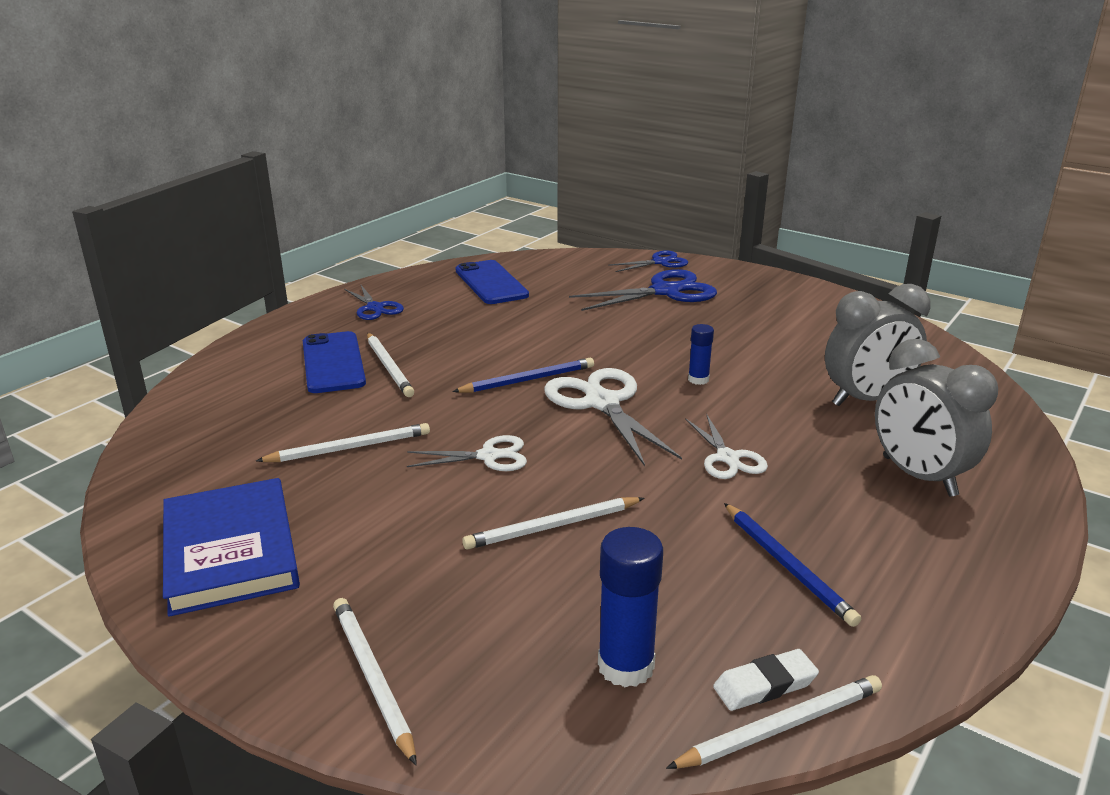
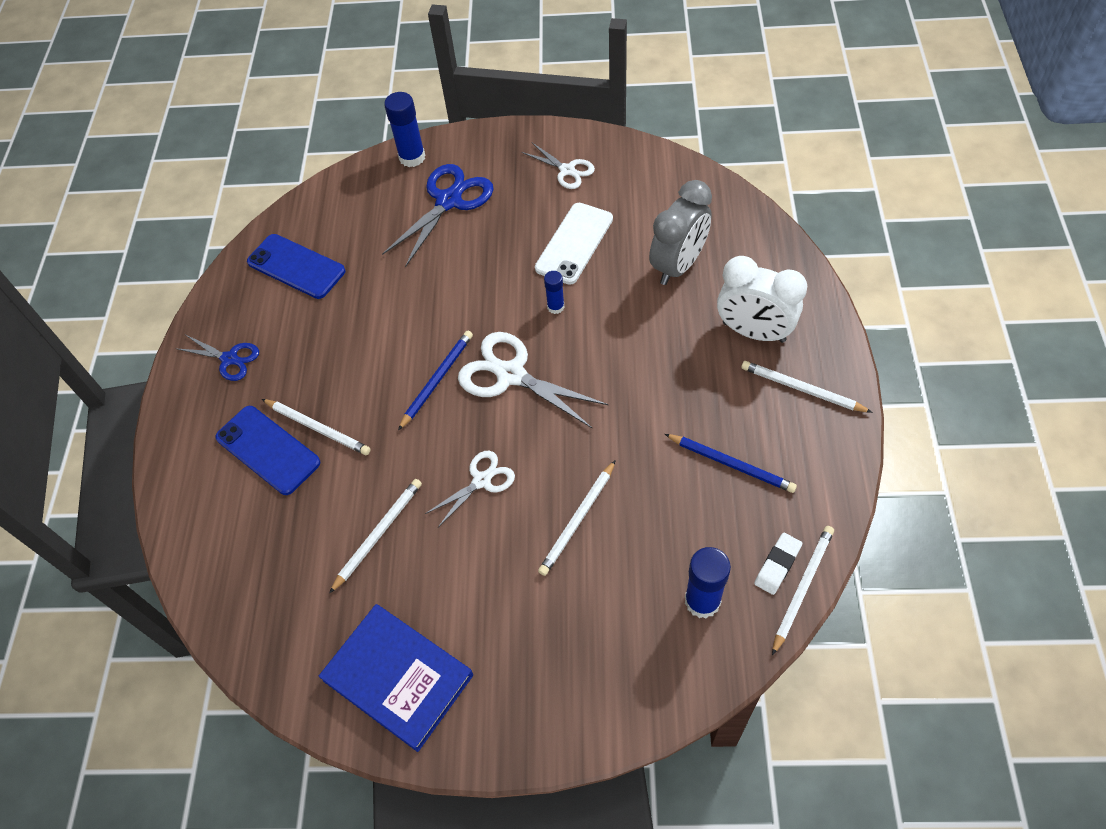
camera: 30 degrees left, 30 degrees up
white pencil [333,598,417,765] -> white pencil moved to [741,361,873,413]
blue scissors [608,251,688,272] -> blue glue stick [384,92,425,167]
white scissors [685,414,768,479] -> white scissors moved to [522,143,595,189]
grey clock [875,339,998,497] -> white clock [717,256,807,343]
none -> white phone [535,203,613,285]

